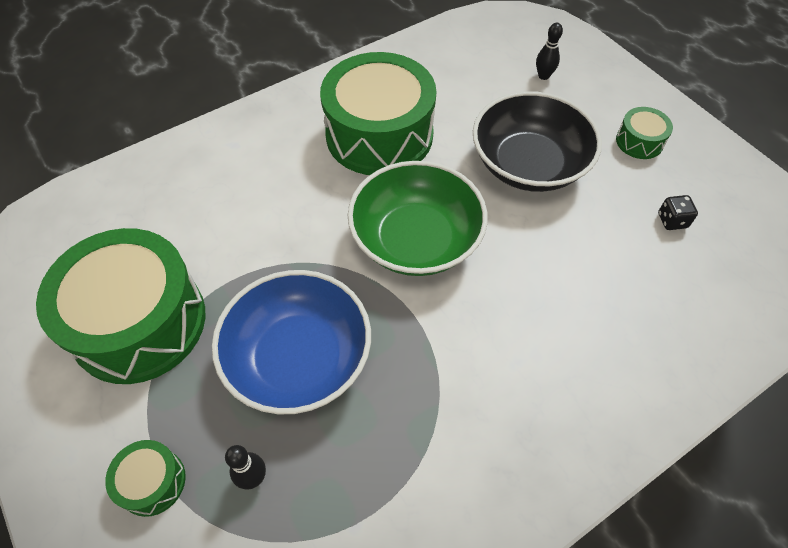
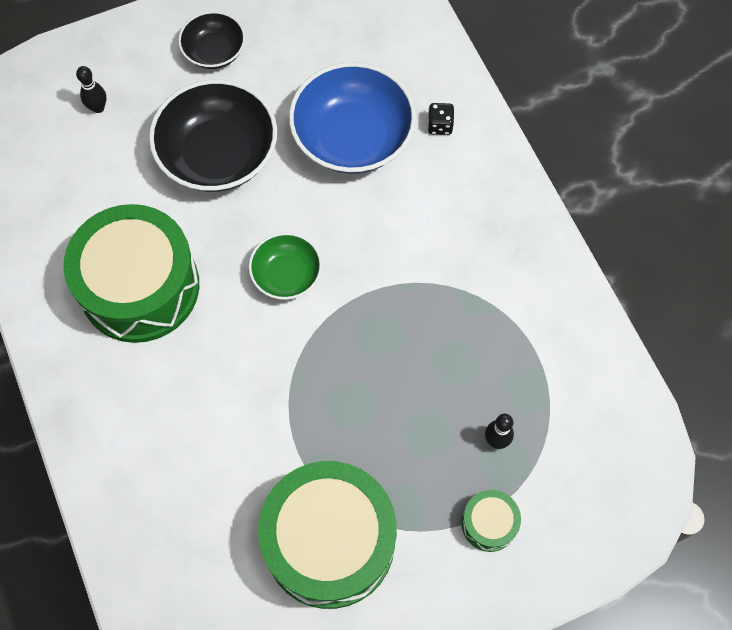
camera: 80 degrees left, 10 degrees up
blue bowl [212,270,371,414] -> blue bowl moved to [289,62,416,174]
green bowl [348,161,488,276] -> green bowl [249,233,322,300], size x0.55
green drum [616,107,673,159] -> black bowl [178,11,245,69]
black dice [658,195,698,230] -> black dice moved to [428,103,454,135]

